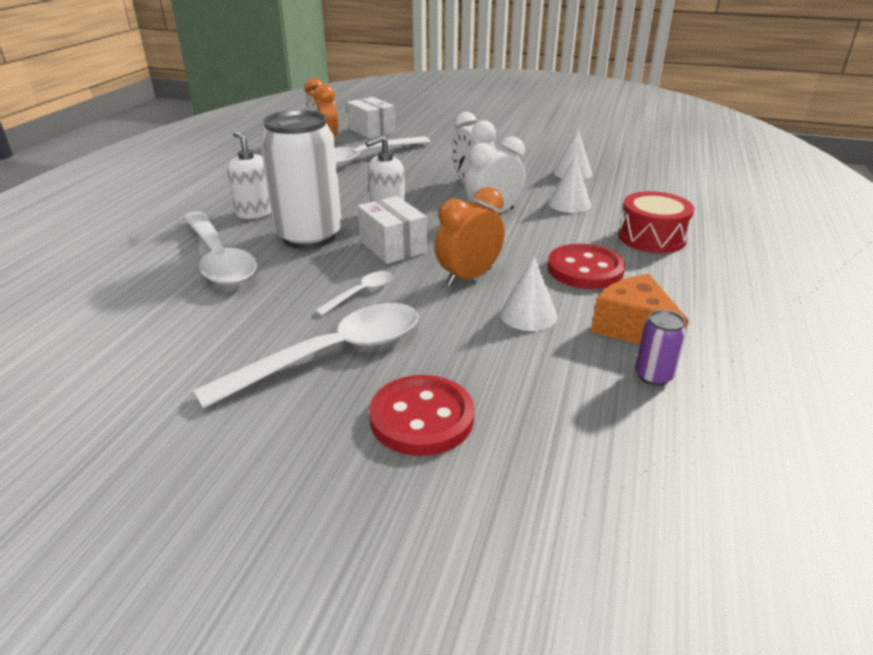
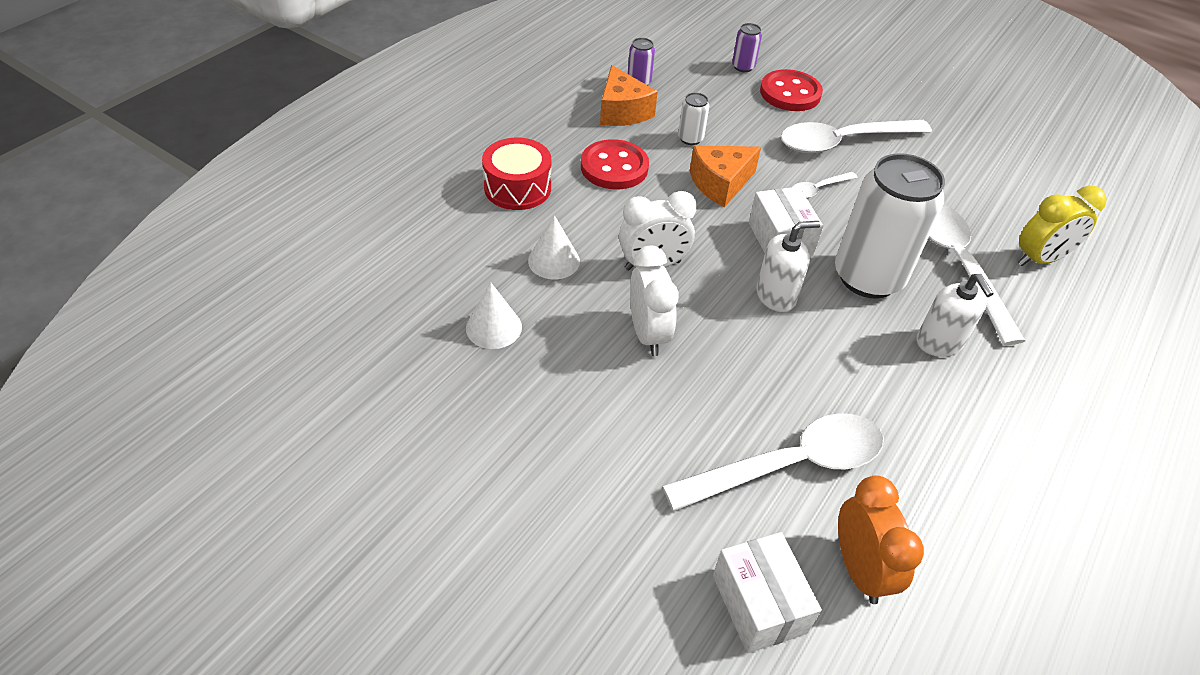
camera: 165 degrees left, 15 degrees up
orange clock [435,187,505,286] -> orange cheese [690,145,761,207]
white cone [500,256,558,331] -> white can [678,92,709,145]
none -> purple can [732,23,762,72]
none -> yellow clock [1018,186,1107,266]

